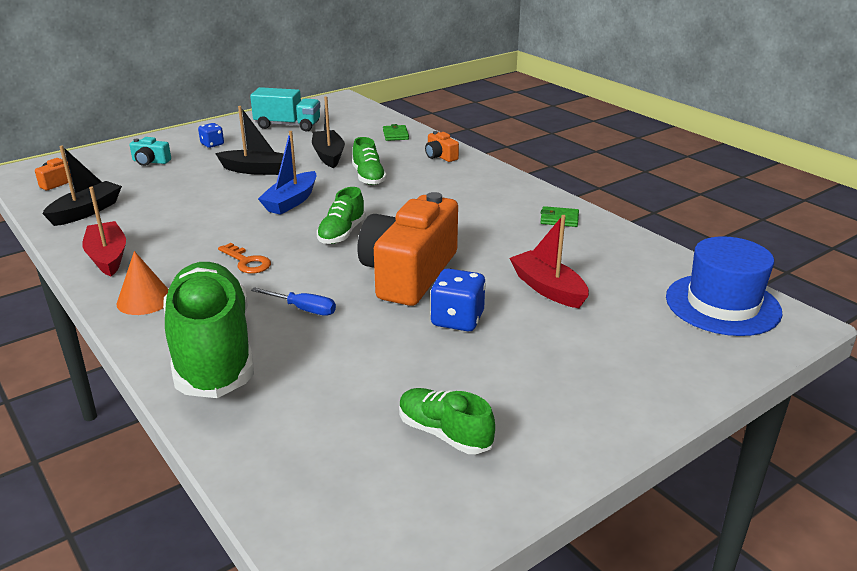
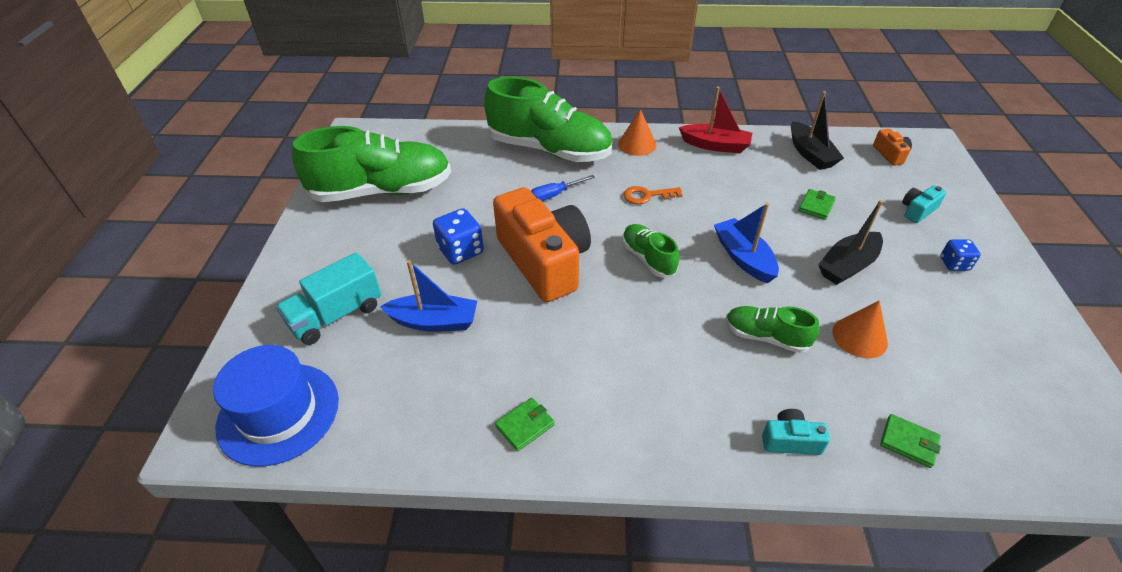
camera: 130 degrees right, 15 degrees up
turquoise truck [250,87,321,131] -> turquoise truck moved to [276,252,381,345]
black boat [312,97,345,168] -> orange cone [832,300,888,358]
green shoe [399,388,495,454] -> green shoe [292,126,451,202], size x2.09
orange camera [425,131,459,162] -> turquoise camera [762,409,830,455]
red boat [510,215,589,308] -> blue boat [380,260,477,332]
none -> green wallet [799,189,836,220]

